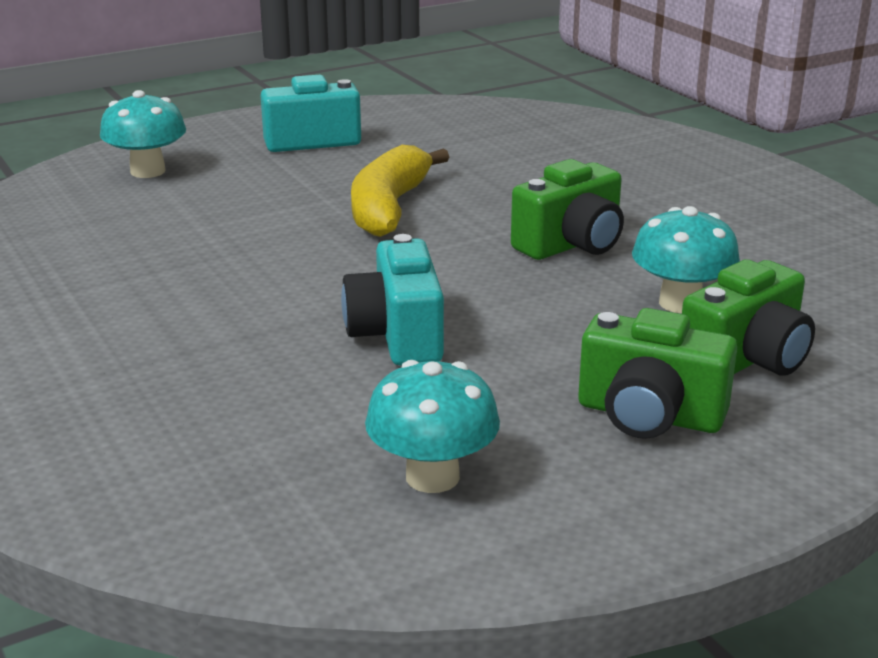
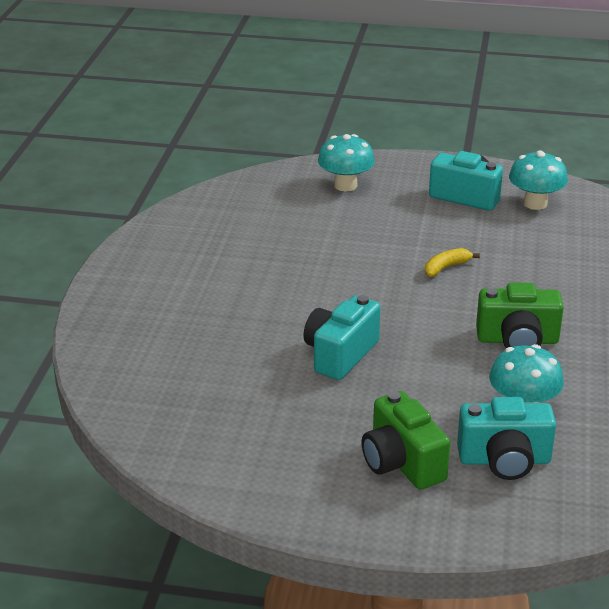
camera: 40 degrees right, 5 degrees up
yellow banana [351,145,449,237] -> yellow banana [425,248,480,277], size x0.49
turquoise mushroom [365,360,500,493] -> turquoise mushroom moved to [509,150,568,210]
green camera [682,259,815,376] -> turquoise camera [457,397,556,480]

